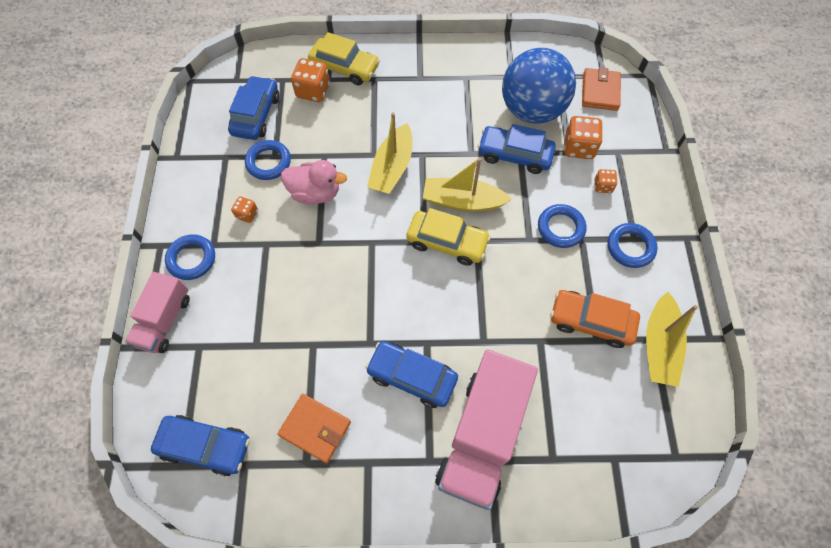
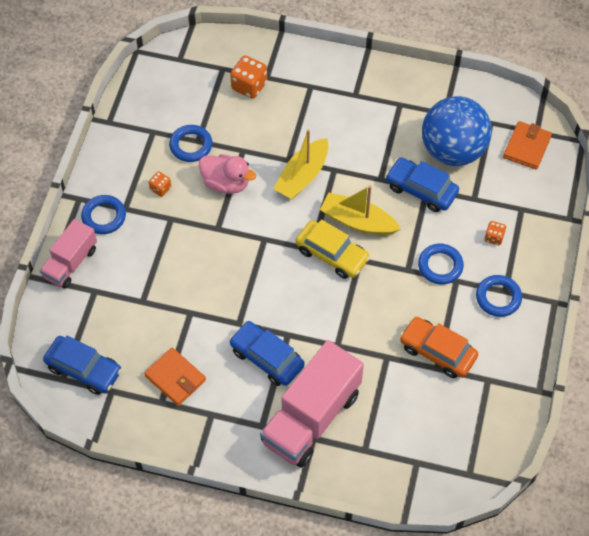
camera: 15 degrees right, 5 degrees down
blue car [228,75,279,140] -> none
yellow car [308,32,380,85] -> none
orange dice [564,116,603,159] -> none
yellow boat [646,292,698,387] -> none

